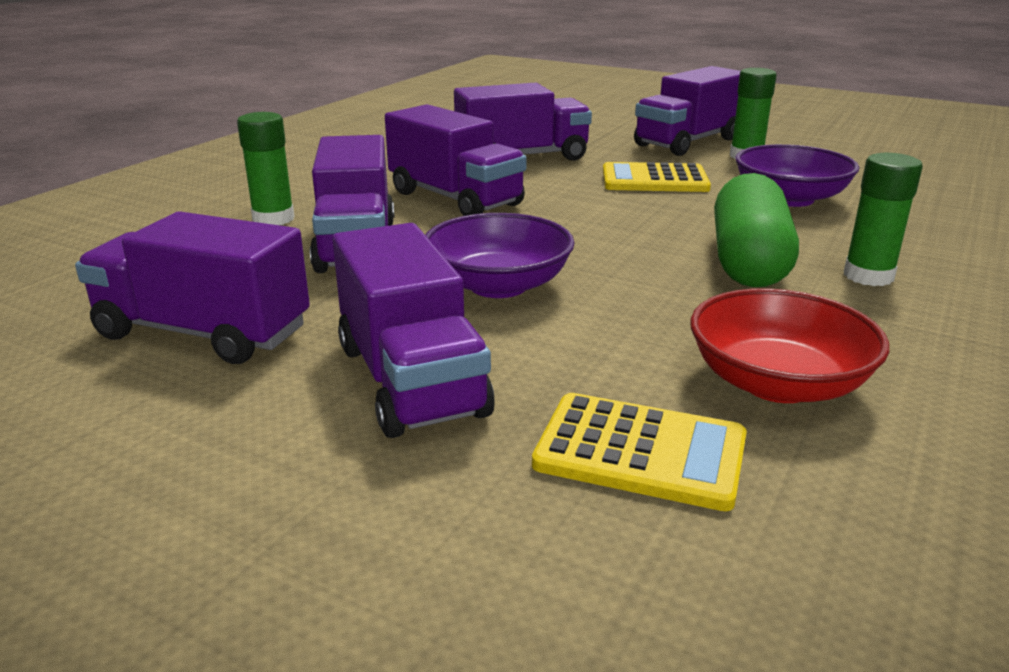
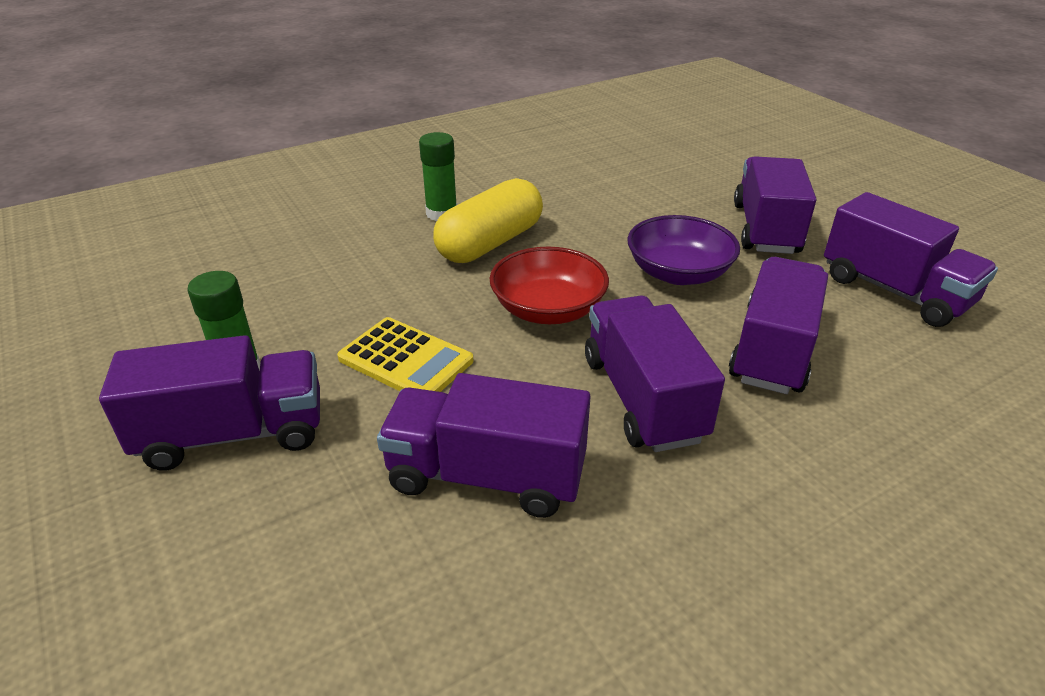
camera: 150 degrees left, 10 degrees up
green glue stick [237,112,295,225] -> none
yellow calculator [532,393,747,511] -> none
red bowl [690,288,889,403] -> red bowl moved to [490,247,609,324]
green capsule [714,173,799,287] -> yellow capsule [433,178,543,263]
purple bowl [735,144,859,207] -> none

